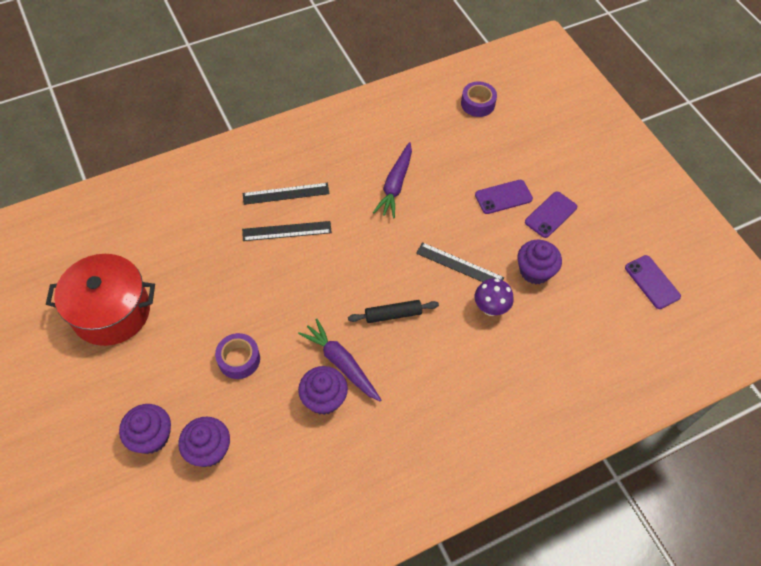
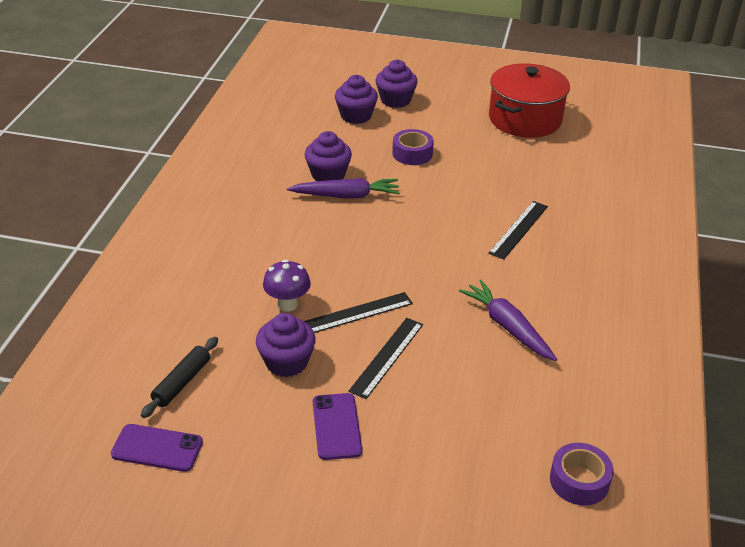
camera: 130 degrees right, 20 degrees down
black ruler [243,183,330,205] -> black ruler moved to [349,318,423,399]
black rolling pin [348,300,439,323] -> black rolling pin moved to [141,337,218,418]
purple phone [475,180,533,214] -> none

